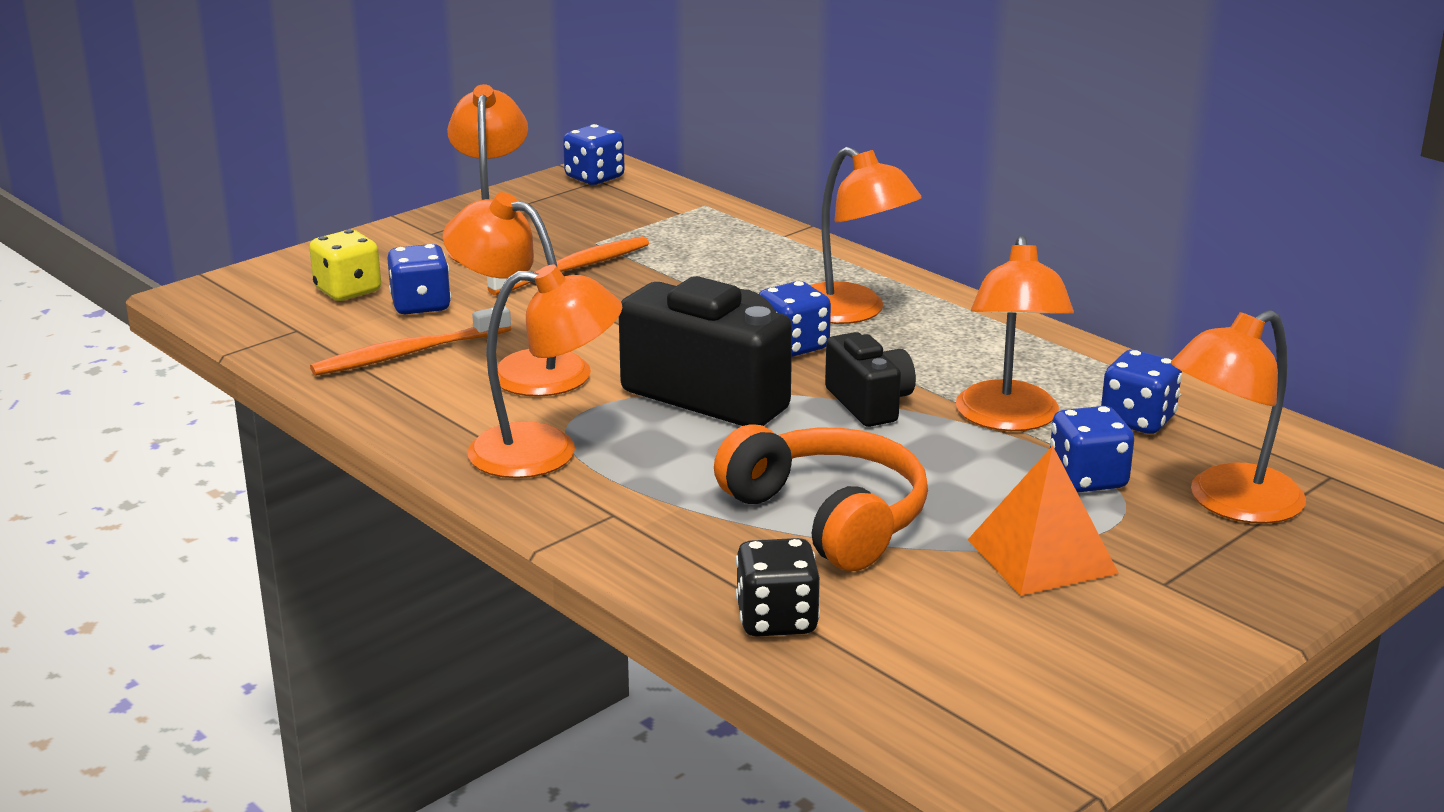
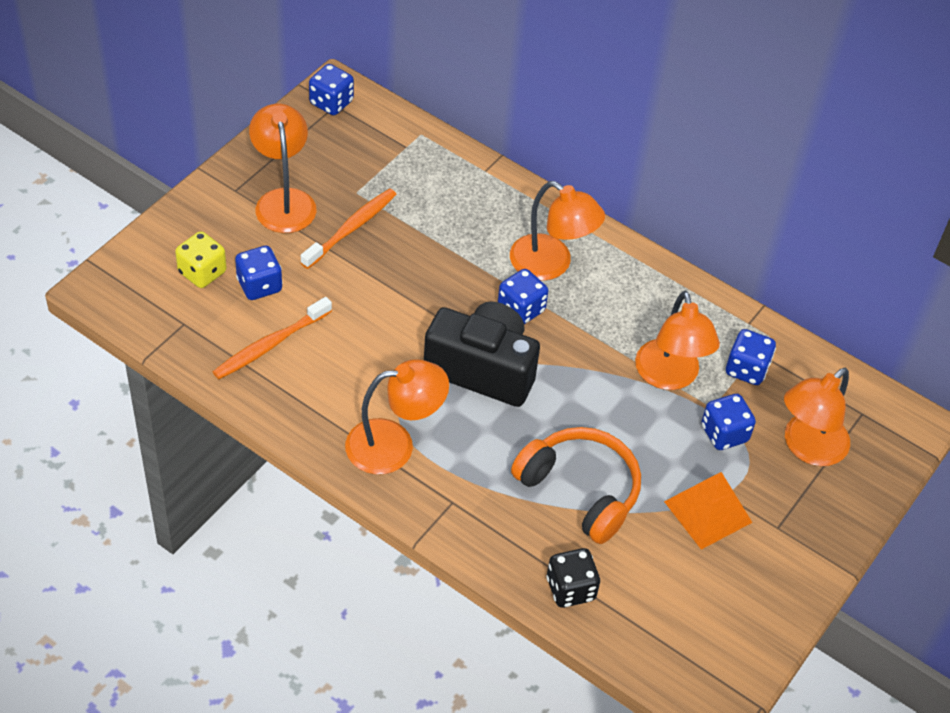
camera: 15 degrees left, 25 degrees up
orange lamp [443,192,591,397] -> none
black camera [825,332,916,427] -> none

